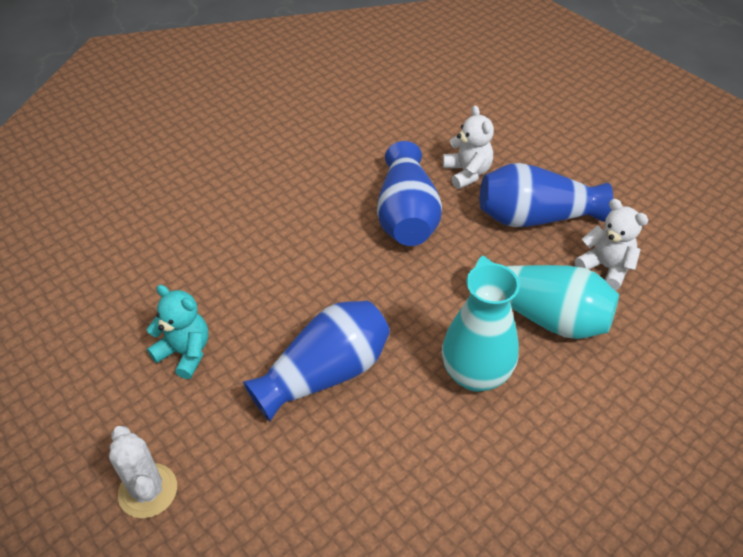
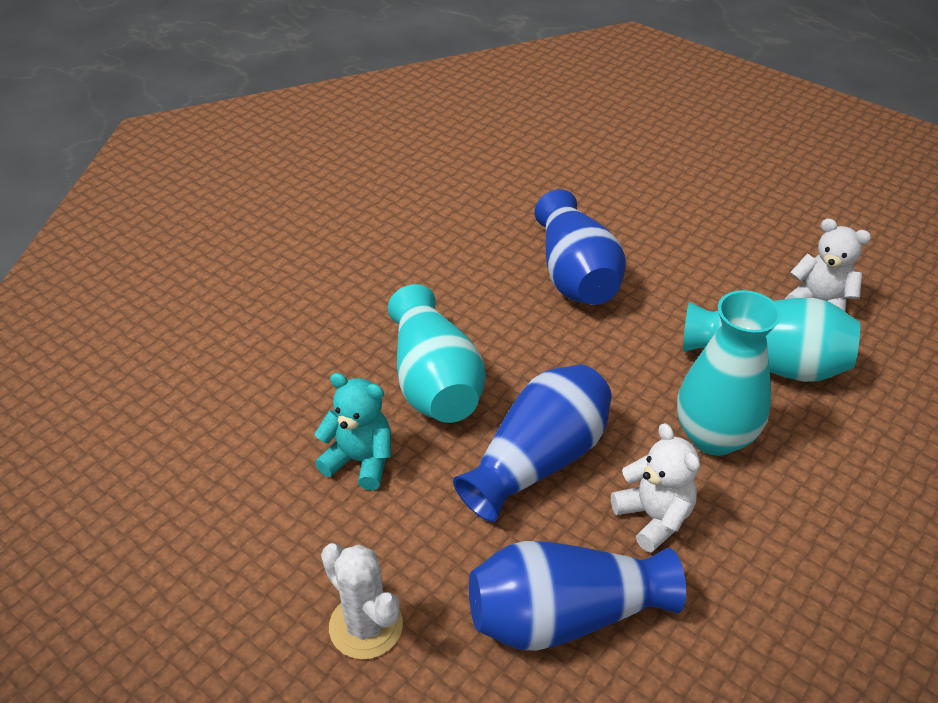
camera: 10 degrees left, 5 degrees down
white teddy bear [443,105,494,189] -> white teddy bear moved to [611,423,700,553]
blue vase [480,163,613,227] -> blue vase moved to [469,541,686,651]
none -> turquoise vase [388,284,486,423]

